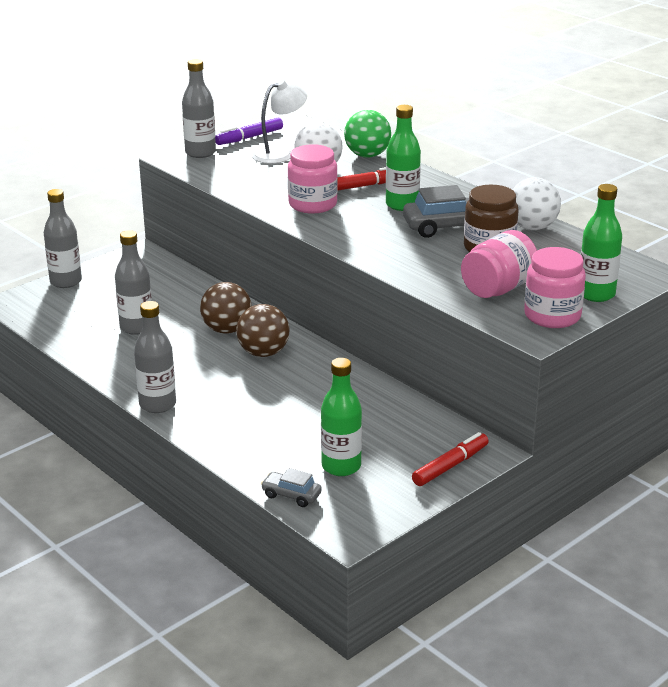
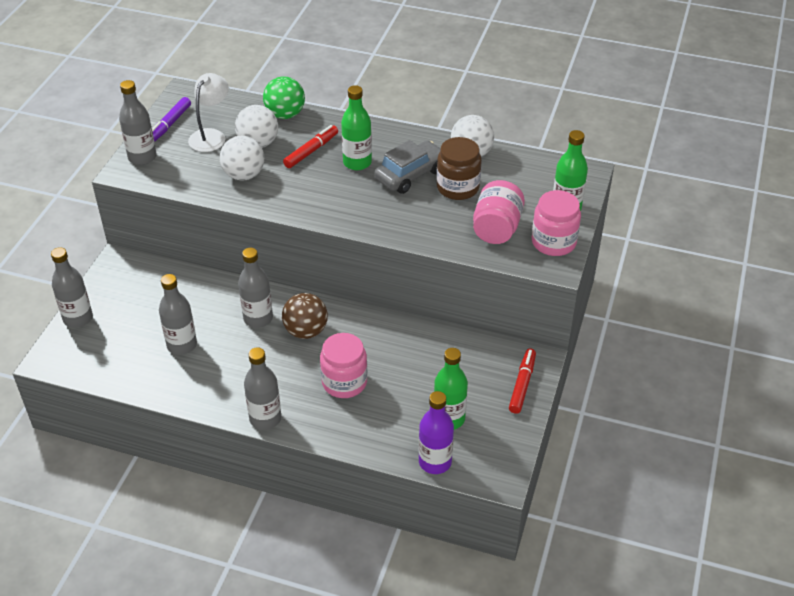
camera: 30 degrees left, 15 degrees up
brown ball [200,282,252,334] -> grey bottle [238,248,273,328]
grey car [261,468,322,507] -> purple bottle [419,391,454,474]
pink jar [288,144,338,213] -> pink jar moved to [320,333,367,398]
none -> white ball [220,136,264,181]

